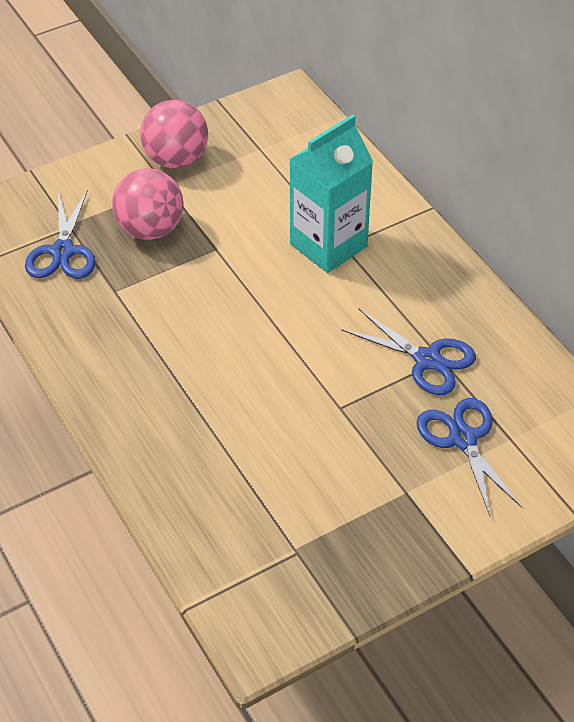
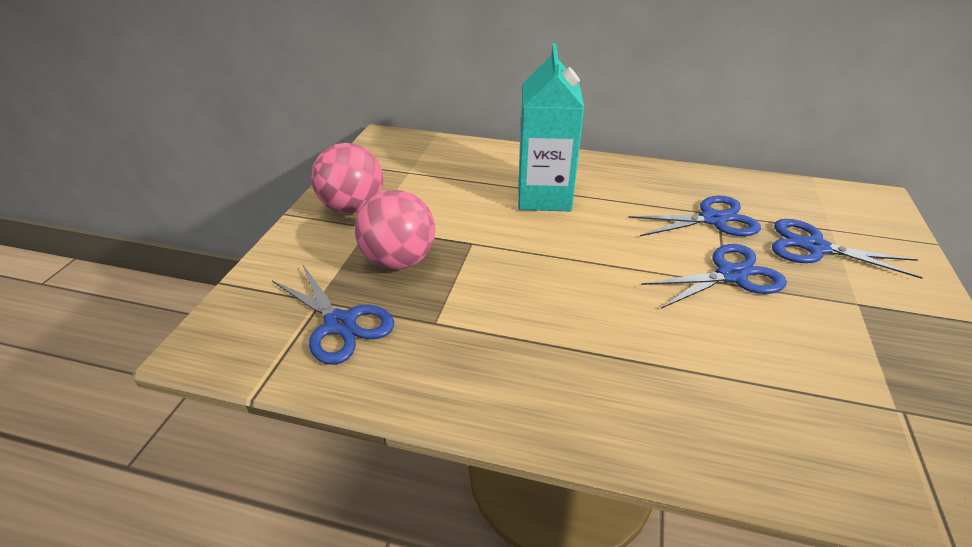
camera: 45 degrees left, 10 degrees down
none -> blue scissors [641,244,787,309]

